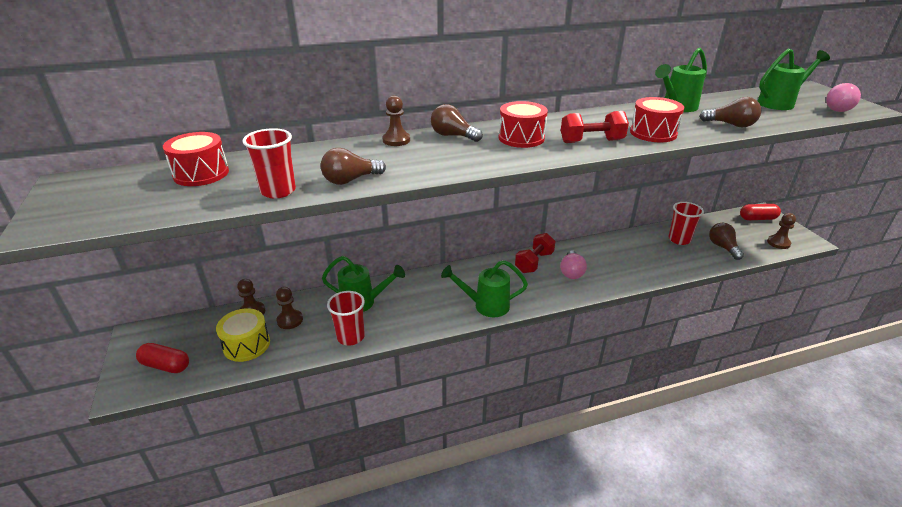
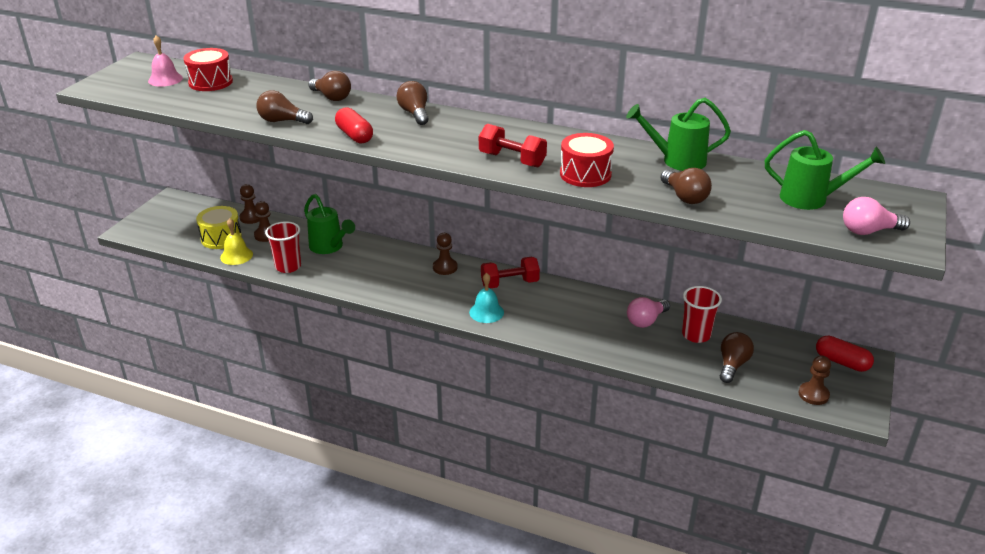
camera: 40 degrees right, 0 degrees up
red capsule [136,343,189,373] -> red capsule moved to [335,107,373,144]
red cup [242,128,296,198] -> none
brown pawn [382,96,410,146] -> brown pawn moved to [433,233,457,275]
green watering can [441,260,528,317] -> none
red drum [499,101,548,148] -> none
pink light bulb [560,250,587,279] -> pink light bulb moved to [627,297,670,328]
none -> pink bell [148,35,183,87]
none -> yellow bell [220,218,253,265]
none -> brown light bulb [308,71,351,101]
none -> turquoise bell [469,273,504,323]

